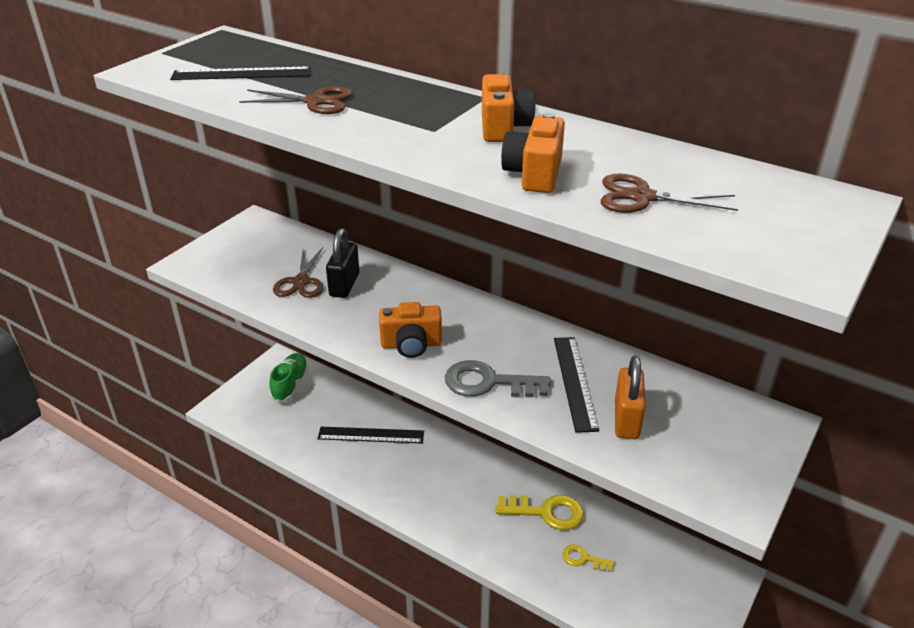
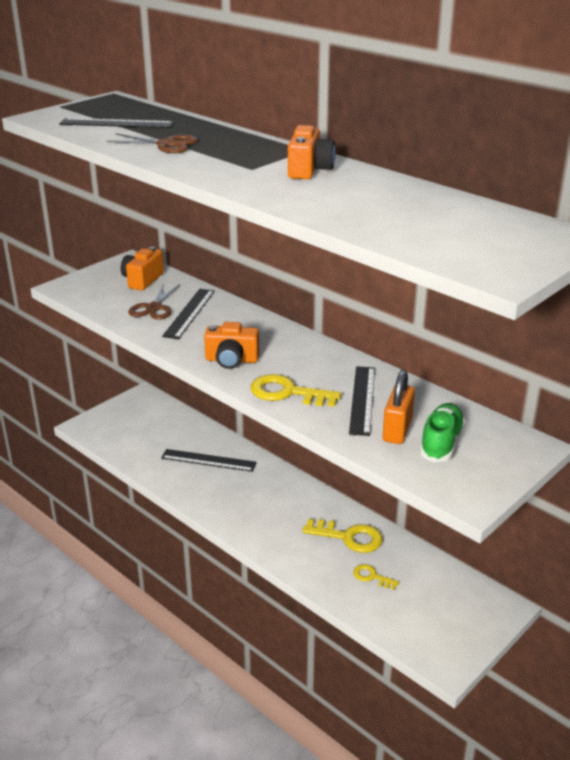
camera: 10 degrees right, 5 degrees down
green shoe [269,353,309,403] -> green shoe moved to [420,403,465,462]
black padlock [326,228,359,298] -> black ruler [162,289,215,339]
grey key [445,360,551,397] -> yellow key [250,374,341,407]
orange camera [501,113,565,193] -> orange camera moved to [121,246,164,291]
brown scissors [601,173,738,213] -> none

